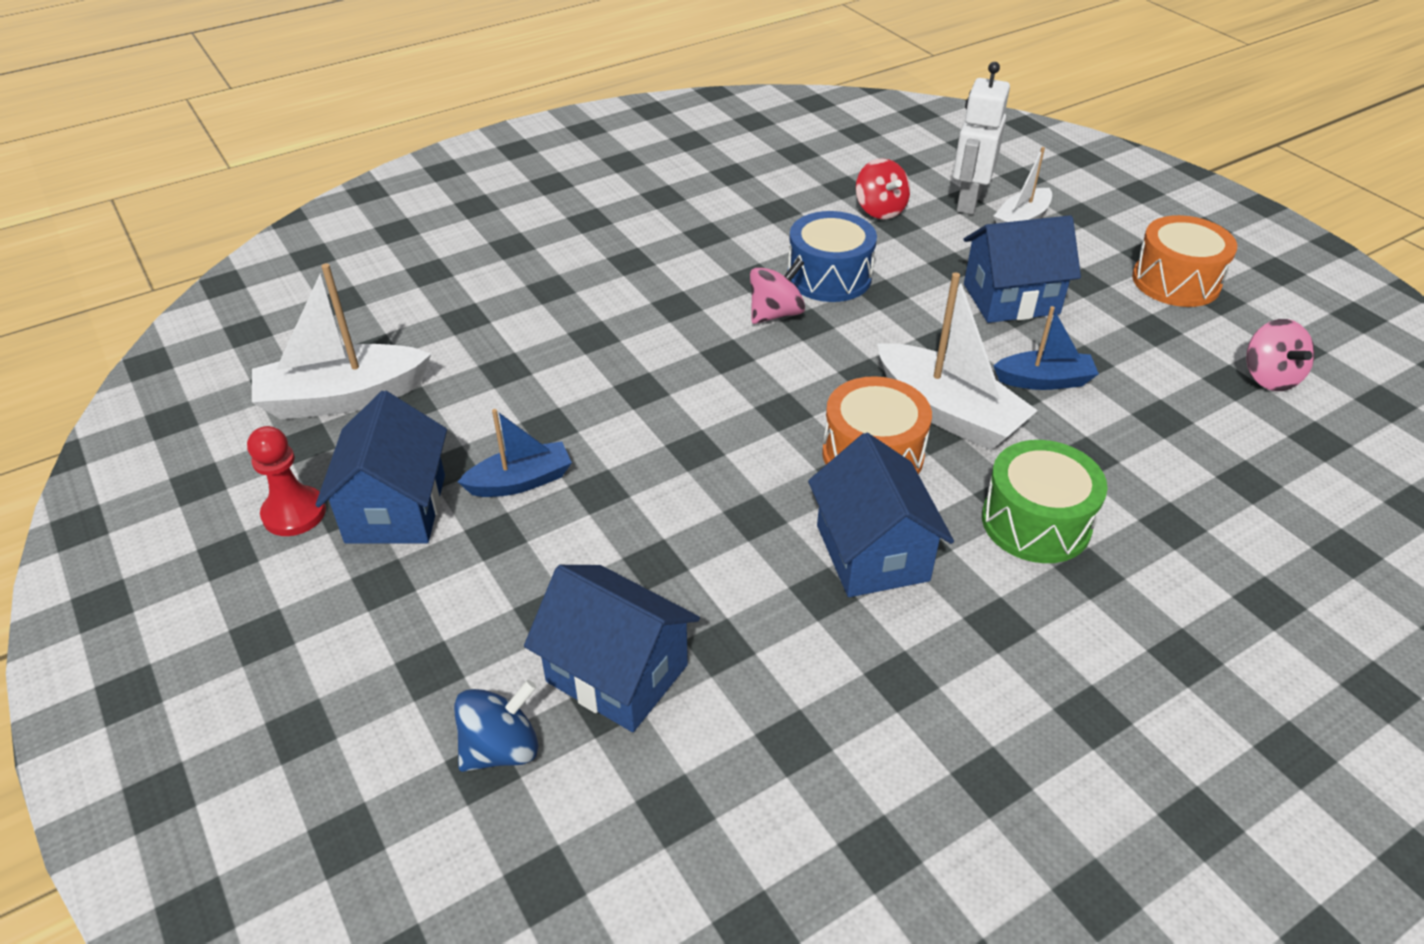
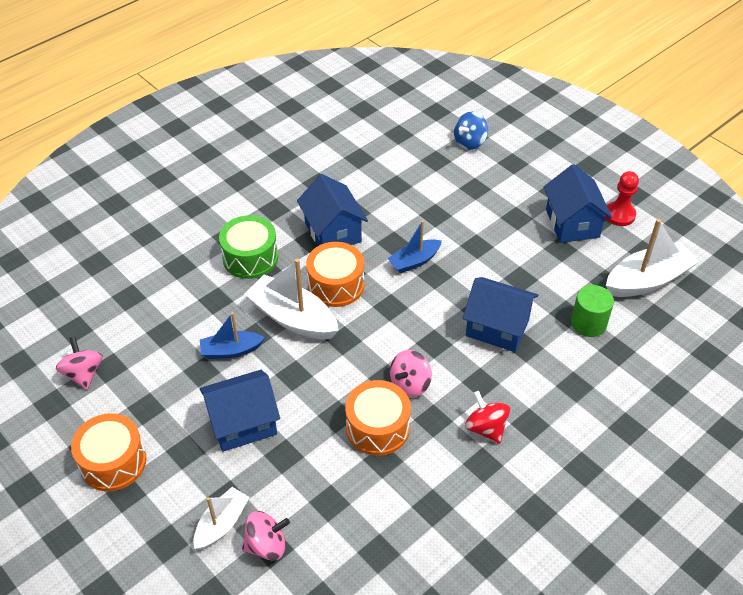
camera: 170 degrees right, 5 degrees up
blue boat [458,409,572,497] -> blue boat moved to [387,221,442,273]
blue house [524,565,700,732] -> blue house moved to [463,277,538,352]
blue drum [788,211,877,302] -> orange drum [345,380,411,456]
red spinning top [856,158,910,219] -> red spinning top moved to [465,391,510,444]
white robot [953,62,1010,214] -> pink spinning top [242,511,290,561]
none -> green cylinder [571,285,614,337]

